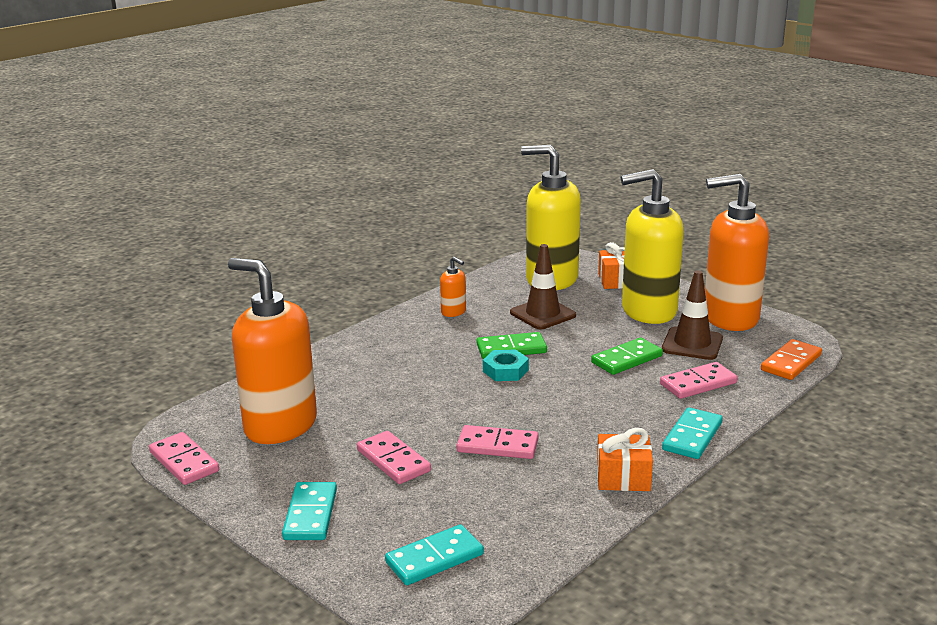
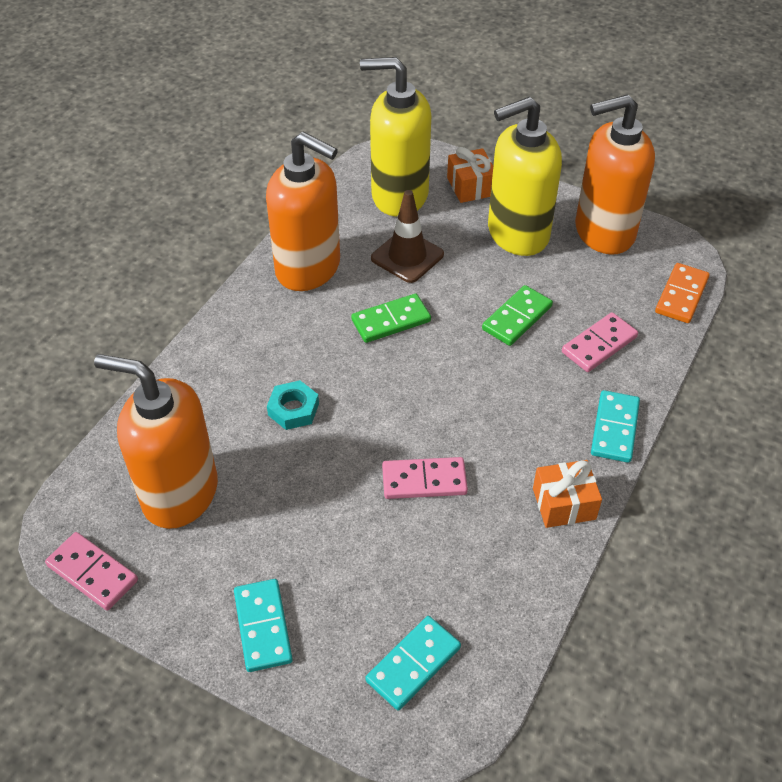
camera: 15 degrees left, 25 degrees up
pink domino [357,431,431,484] -> none
orange soap dispenser [440,256,466,317] -> orange soap dispenser [266,132,340,291], size x2.42
turquoise nut [483,349,529,381] -> turquoise nut moved to [267,380,319,430]
brown traffic cone [662,270,723,360] -> none

